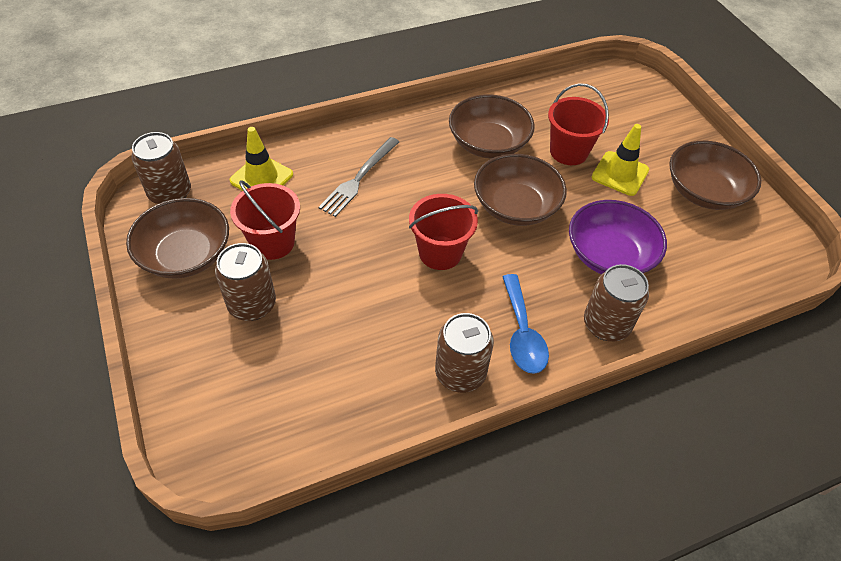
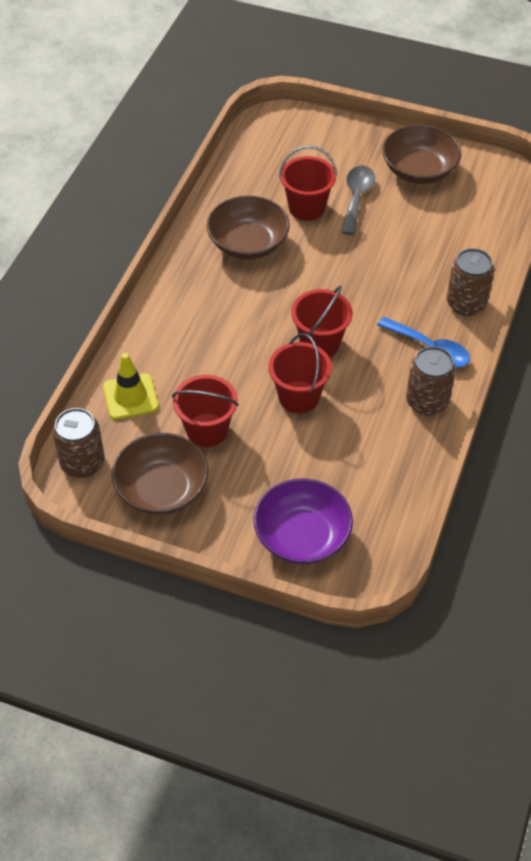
camera: 45 degrees left, 0 degrees up
brown can [215,243,276,321] -> none
grey fork [318,137,399,217] -> none
brown bowl [474,154,567,226] -> none
purple bowl [569,200,667,274] -> purple bowl moved to [254,478,353,564]
yellow traffic cone [592,124,649,196] -> grey spoon [342,166,375,235]
none -> red bucket [268,333,332,413]

